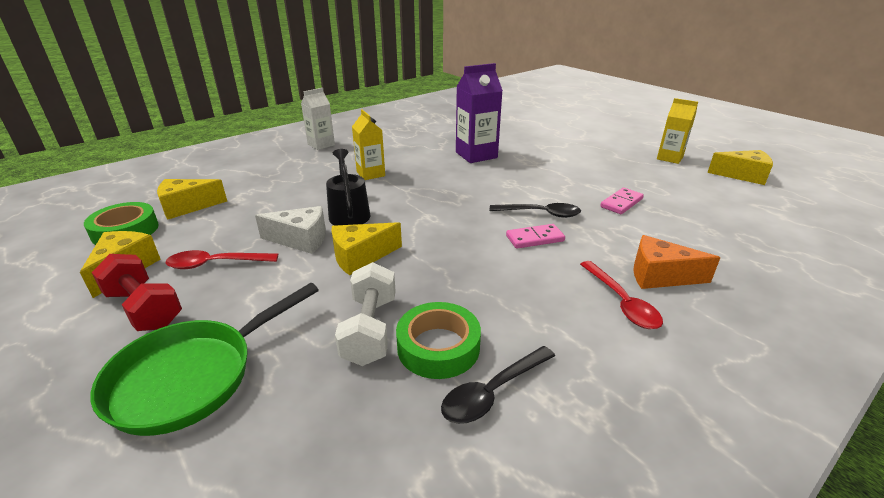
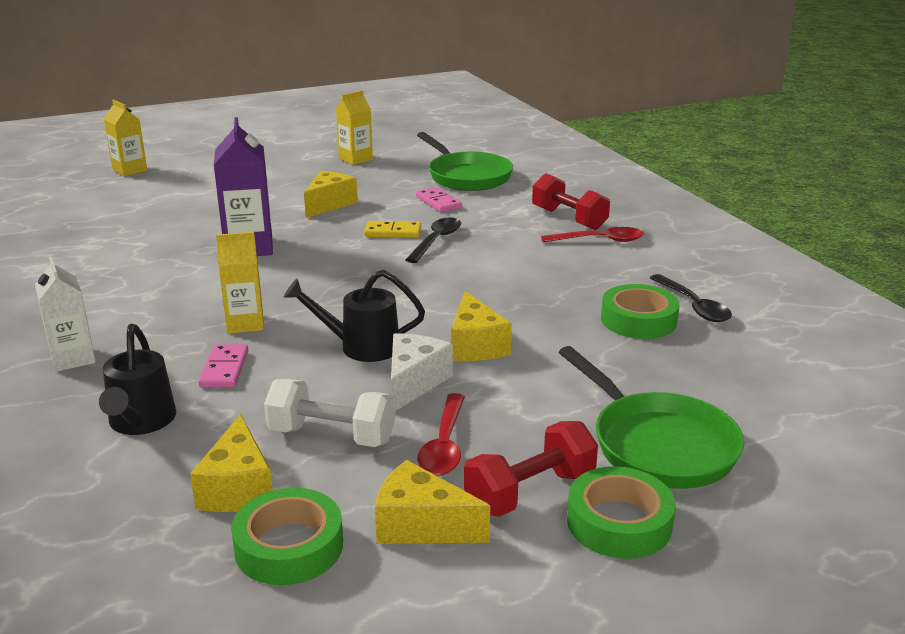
camera: 75 degrees left, 5 degrees down
white dumbbell [335,262,396,366] -> white dumbbell moved to [264,379,395,447]
pink domino [506,224,565,249] -> pink domino moved to [198,344,248,388]
orange cheese [633,235,720,289] -> red dumbbell [532,173,610,230]
yellow cheese [707,150,773,185] -> yellow cheese moved to [304,171,358,218]
none -> black watering can [99,324,176,435]
none -> yellow carton [104,99,147,177]
none -> yellow domino [364,221,421,238]
none -> green pan [417,132,513,191]
none -> green tape [567,466,676,559]

